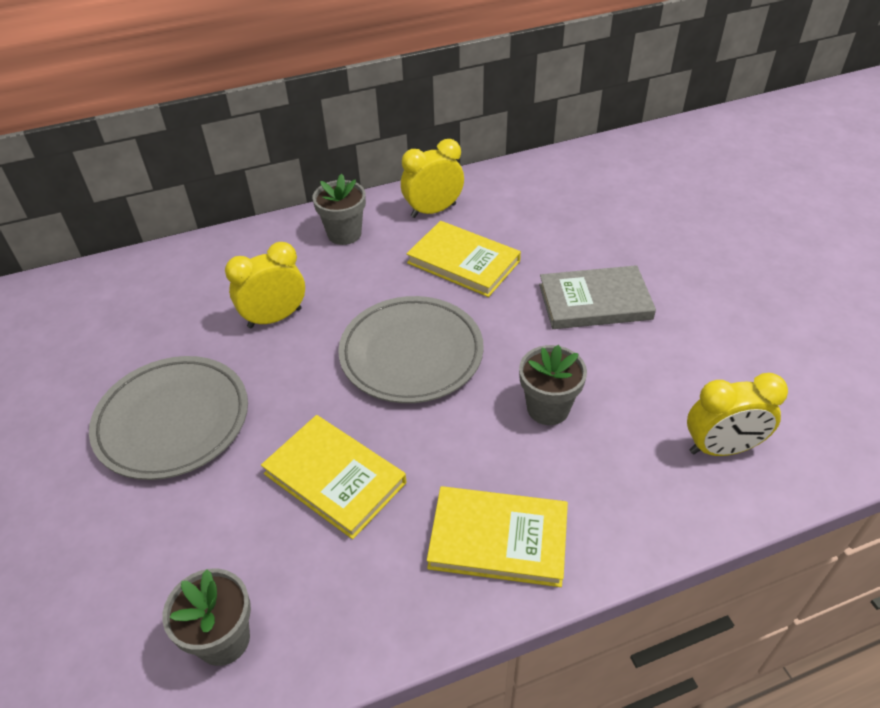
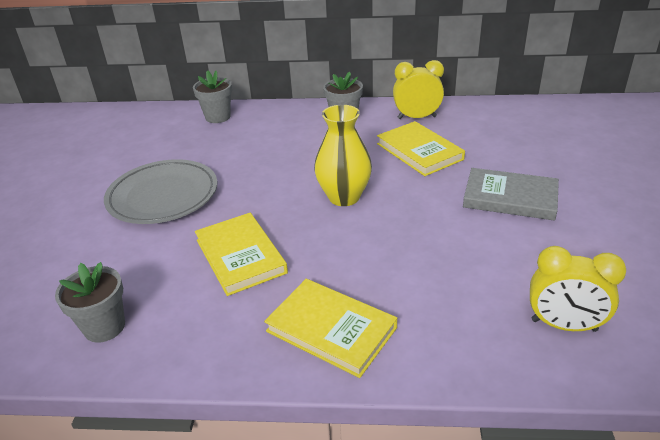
camera: 25 degrees right, 10 degrees down
yellow clock [225,242,305,328] -> none
grey plate [338,296,484,403] -> yellow vase [314,105,372,206]
grey flower pot [519,345,587,425] -> grey flower pot moved to [193,70,232,123]

